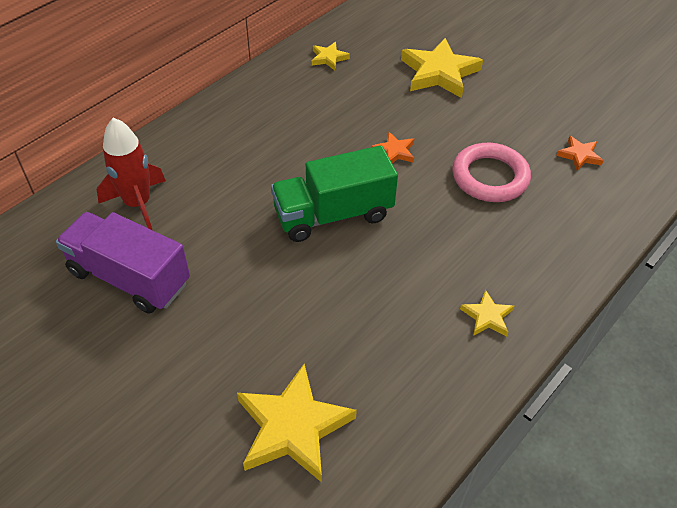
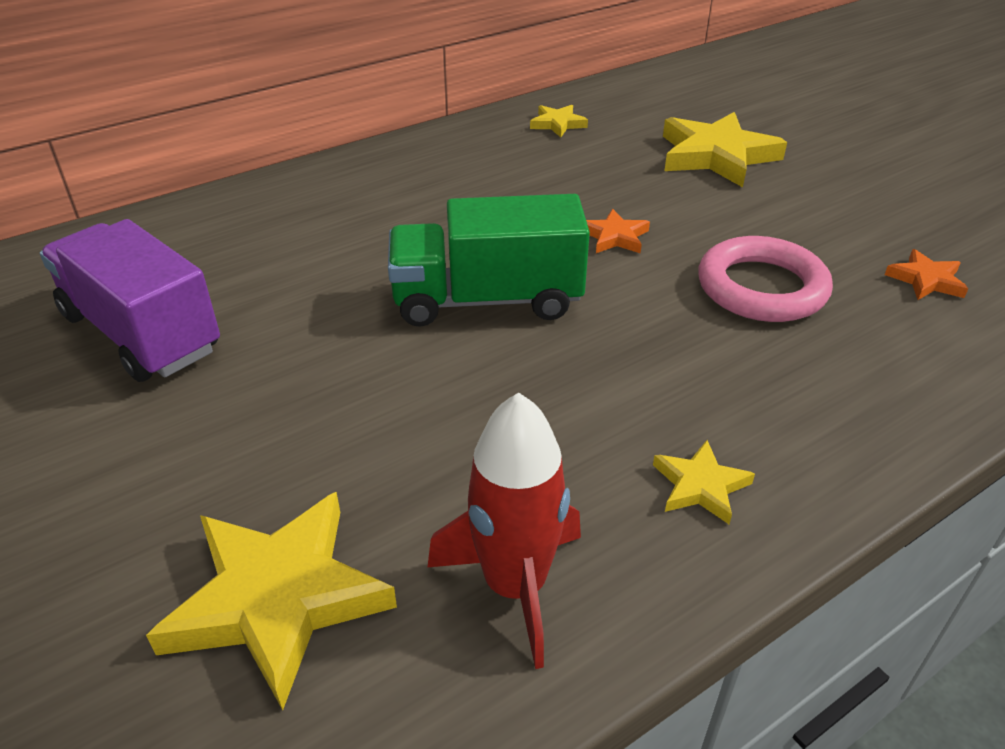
camera: 15 degrees right, 10 degrees down
red rocket [96,118,166,230] -> red rocket moved to [428,392,581,669]

